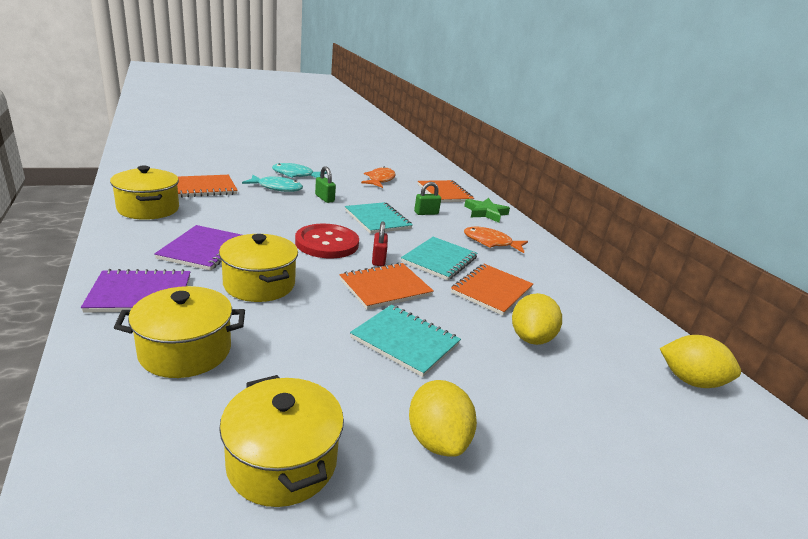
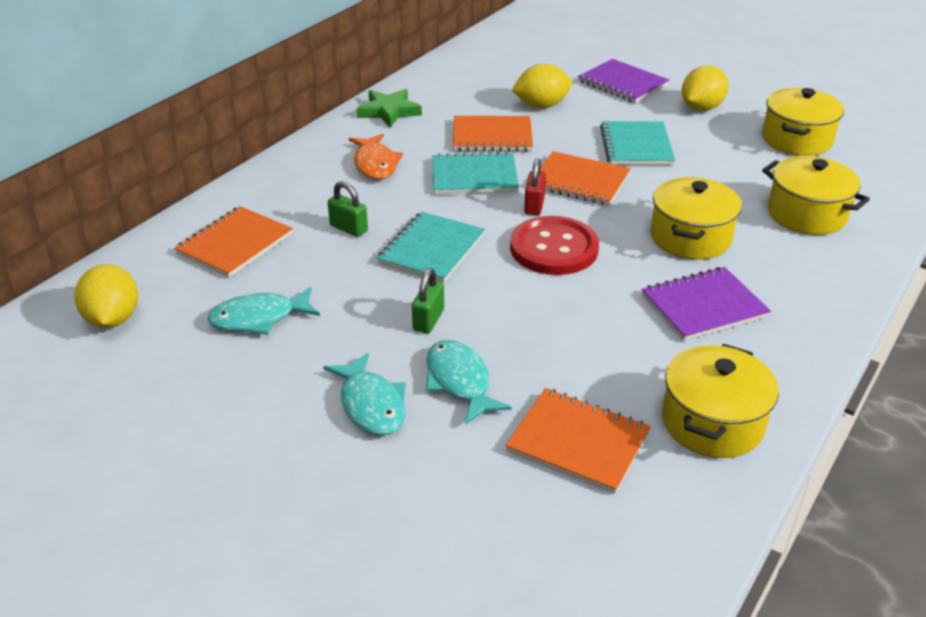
camera: 120 degrees left, 10 degrees up
purple notebook [81,269,191,313] -> purple notebook moved to [578,59,670,103]
orange fish [361,166,395,188] -> turquoise fish [207,287,320,335]
red padlock [372,221,388,266] -> red padlock turned 45 degrees counterclockwise [524,158,546,215]
green star [464,198,510,223] -> green star moved to [357,89,422,128]
yellow lemon [660,335,741,388] -> yellow lemon moved to [74,264,138,328]

